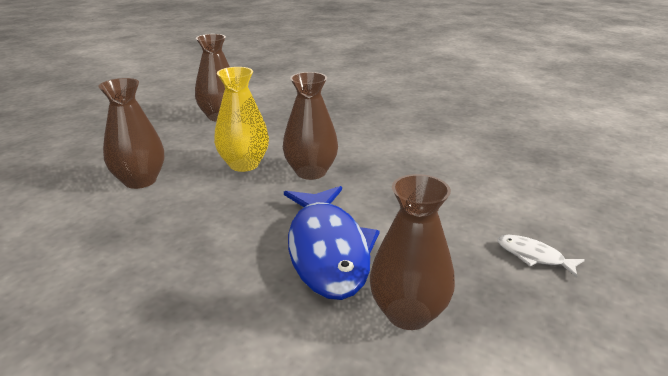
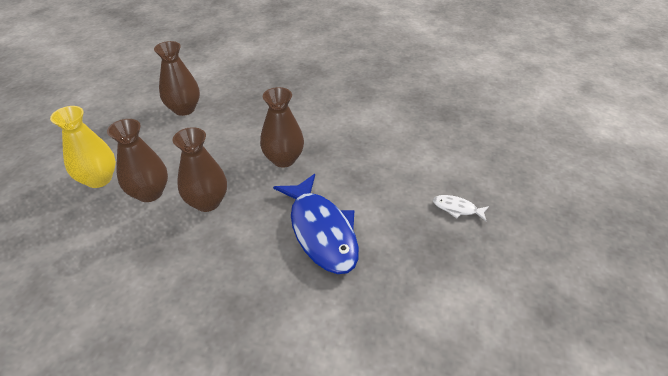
camera: 15 degrees left, 15 degrees up
yellow vase [214,67,269,172] -> yellow vase moved to [50,106,116,188]
brown vase [370,174,455,330] -> brown vase moved to [173,127,227,212]

